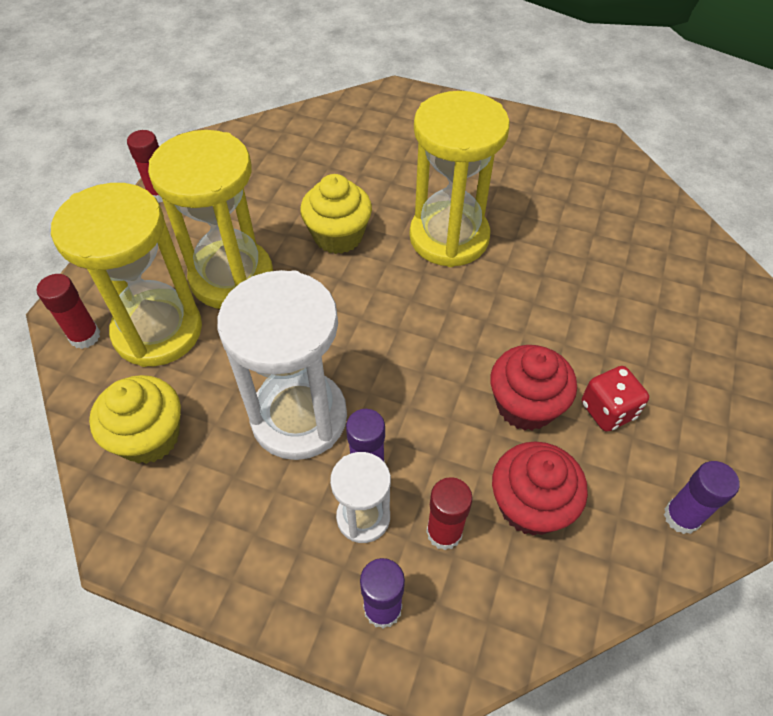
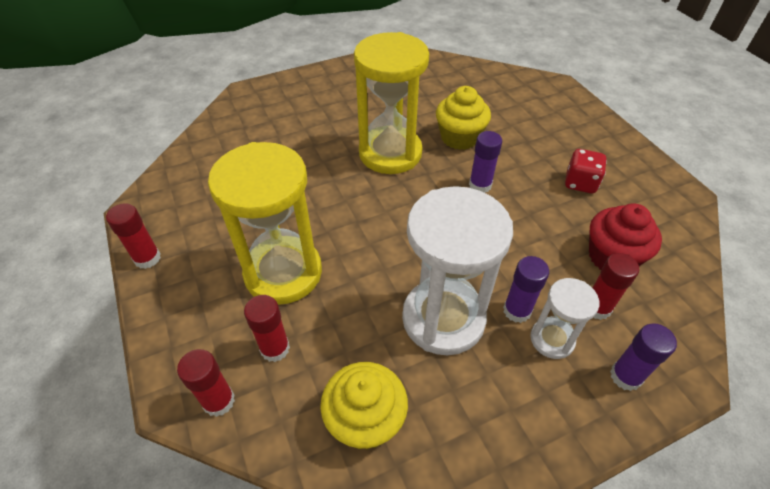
camera: 45 degrees left, 5 degrees down
yellow hourglass [51,183,202,367] -> red glue stick [244,295,290,362]
yellow cupcake [300,174,372,254] -> yellow cupcake moved to [436,86,491,150]
red cupcake [490,345,577,431] -> none
purple glue stick [664,461,739,534] -> purple glue stick moved to [469,131,502,193]

